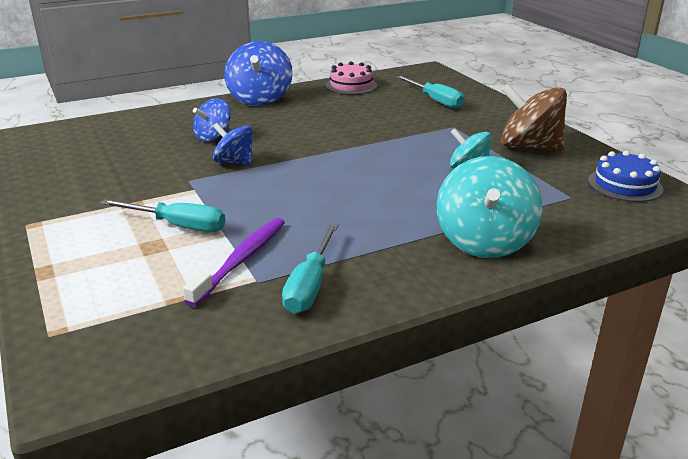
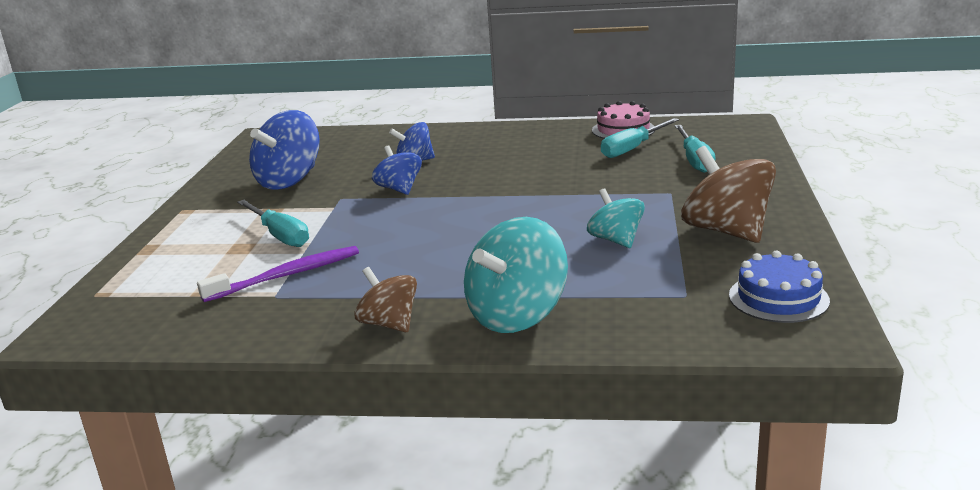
camera: 35 degrees right, 5 degrees down
blue spinning top [224,41,293,106] -> blue spinning top moved to [249,110,320,190]
turquoise screwdriver [282,223,338,314] -> turquoise screwdriver moved to [601,118,679,158]
none -> brown spinning top [354,267,417,332]

